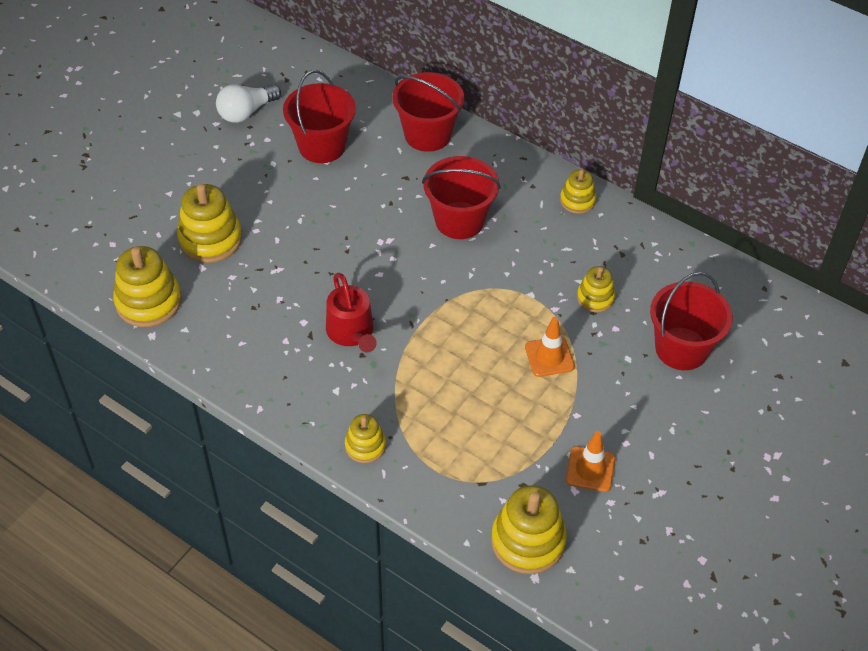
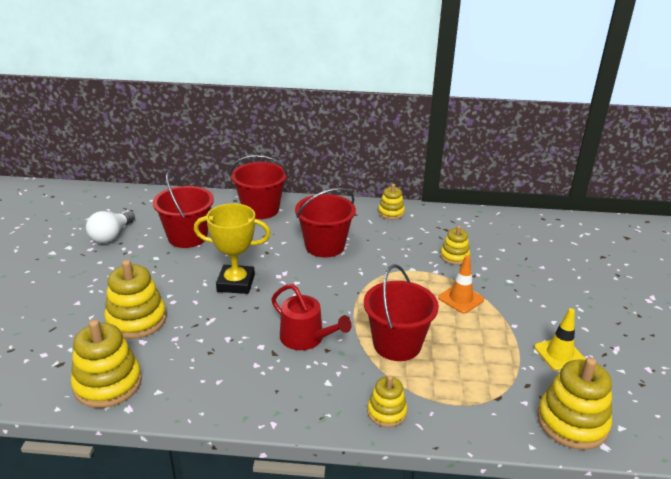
camera: 30 degrees left, 20 degrees down
orange traffic cone [566,431,615,492] -> yellow traffic cone [534,308,586,371]
red bucket [650,272,733,370] -> red bucket moved to [364,264,439,361]
none -> yellow trophy [194,203,271,294]

